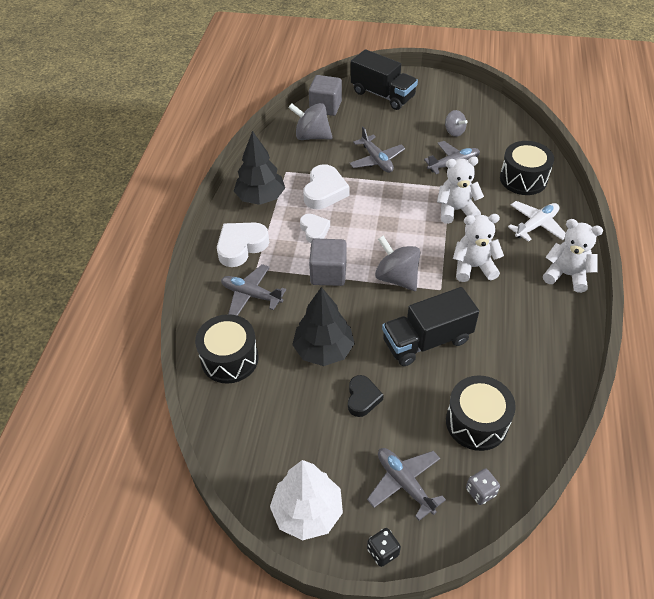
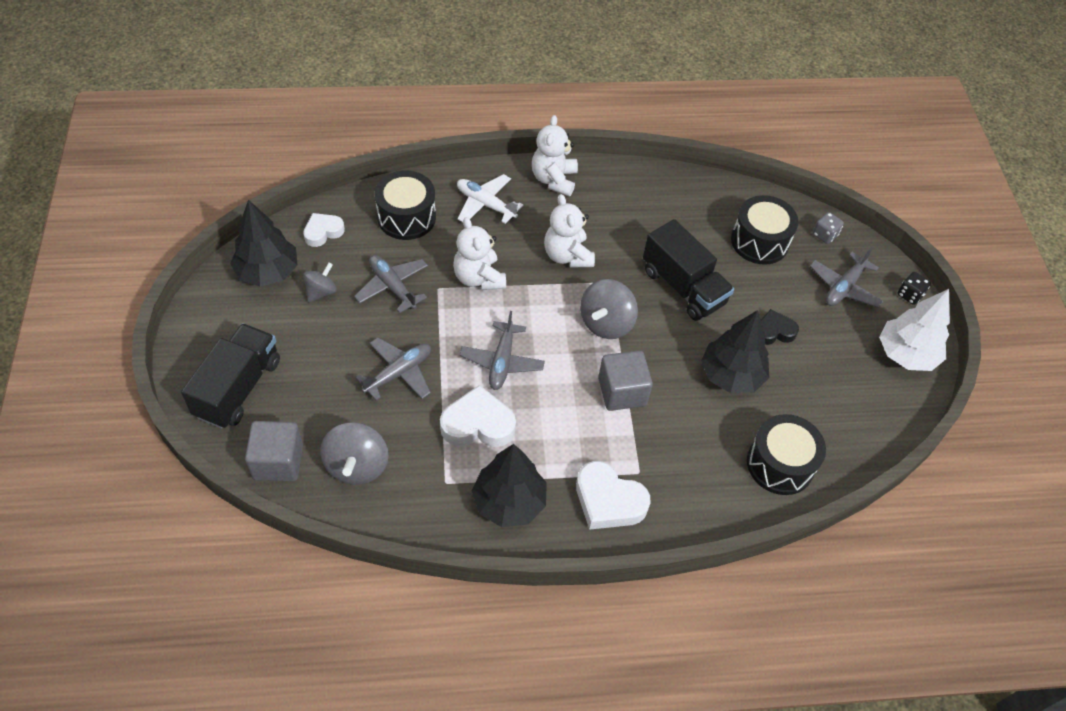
camera: 110 degrees left, 5 degrees up
grey plane [221,264,286,316] -> grey plane moved to [460,311,545,390]
white heart [300,214,330,243] -> white heart moved to [303,213,345,247]
none -> black tree [230,200,297,287]

